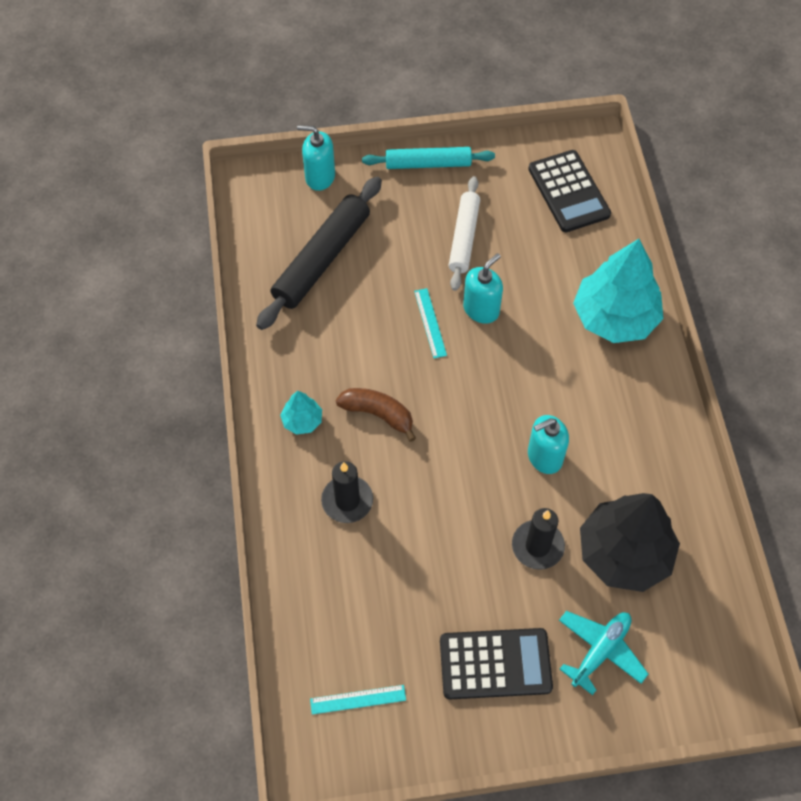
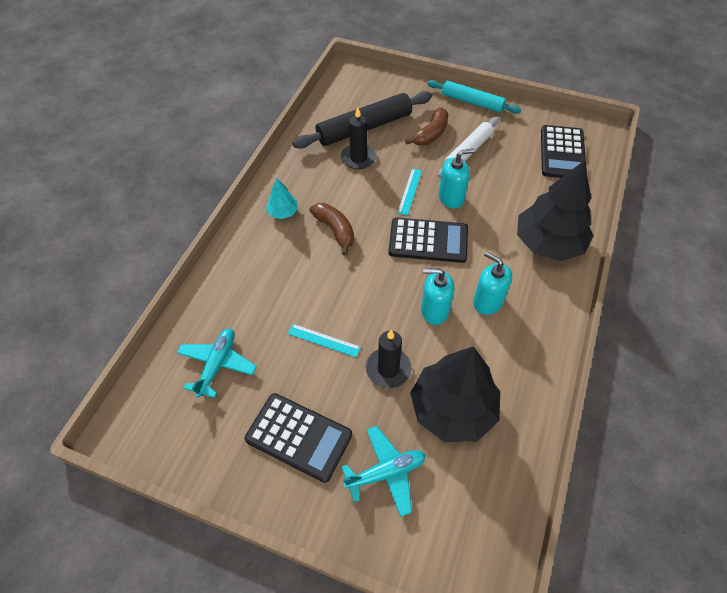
camera: 30 degrees right, 5 degrees down
turquoise soap dispenser [297,125,335,191] -> turquoise soap dispenser moved to [473,252,512,315]
turquoise ruler [310,685,406,715] -> turquoise ruler moved to [288,324,361,357]
black candle [321,461,373,523] -> black candle moved to [341,107,376,169]
turquoise tree [573,239,663,343] -> black tree [517,161,593,261]
none -> turquoise plane [177,328,257,398]
none -> black calculator [388,217,468,263]
none -> brown banana [405,108,448,146]

